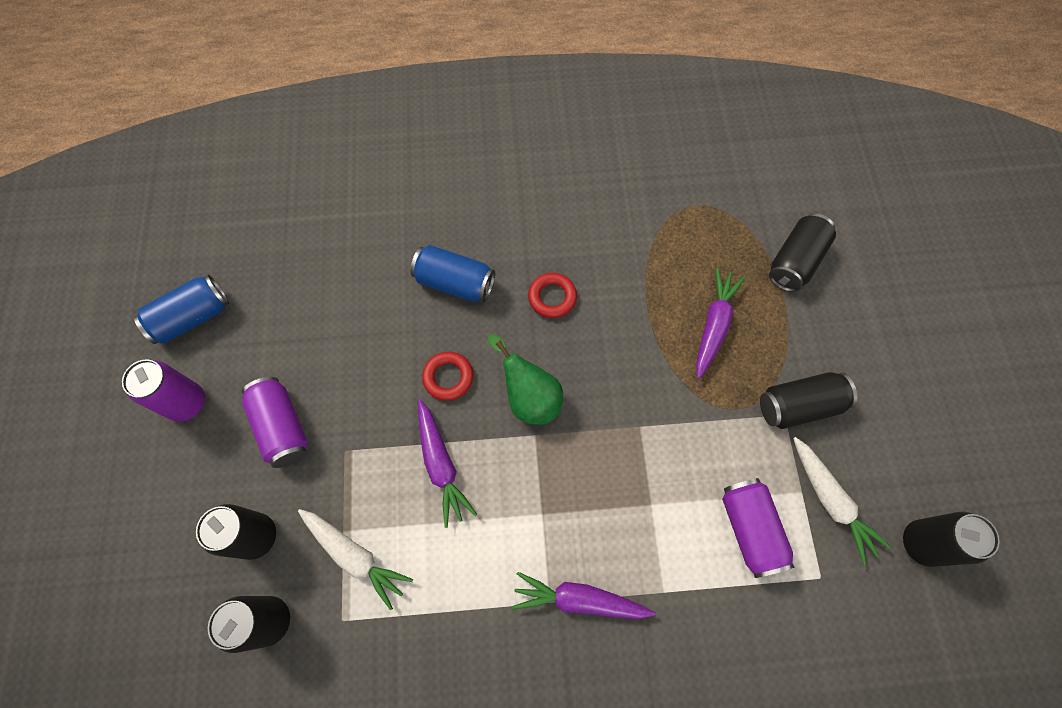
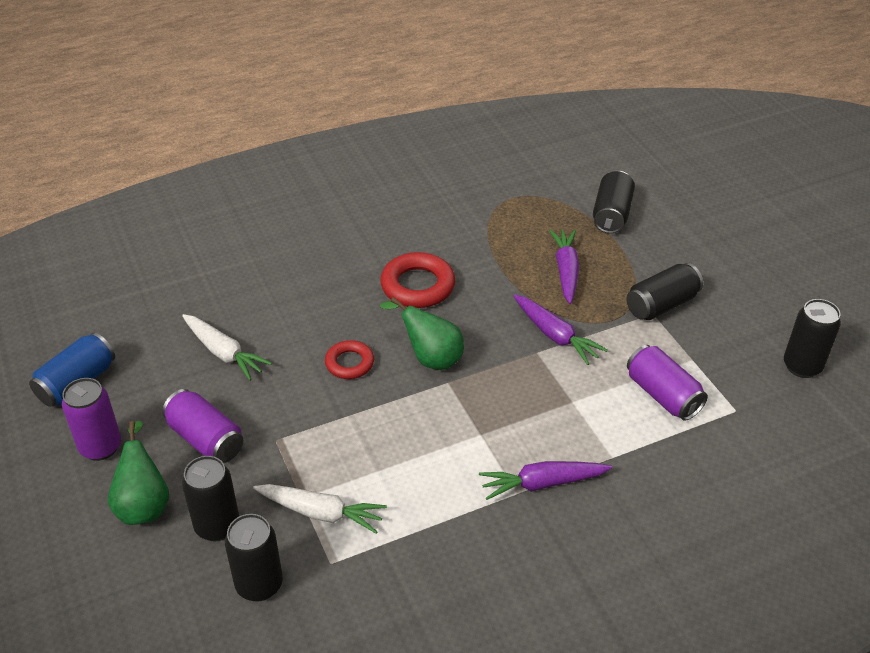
camera: 20 degrees left, 25 degrees down
blue can [410,245,495,302] -> none
purple carrot [418,399,477,528] -> purple carrot moved to [514,294,608,365]
red ring [528,273,577,318] -> red ring [380,252,455,308], size x1.63
white carrot [793,437,892,565] -> white carrot moved to [182,314,272,381]
none -> green pear [108,421,169,525]

